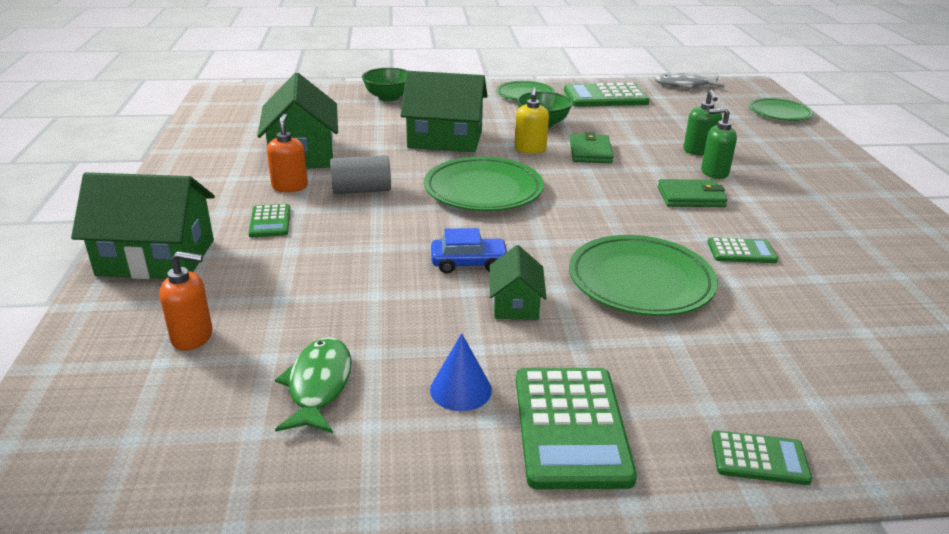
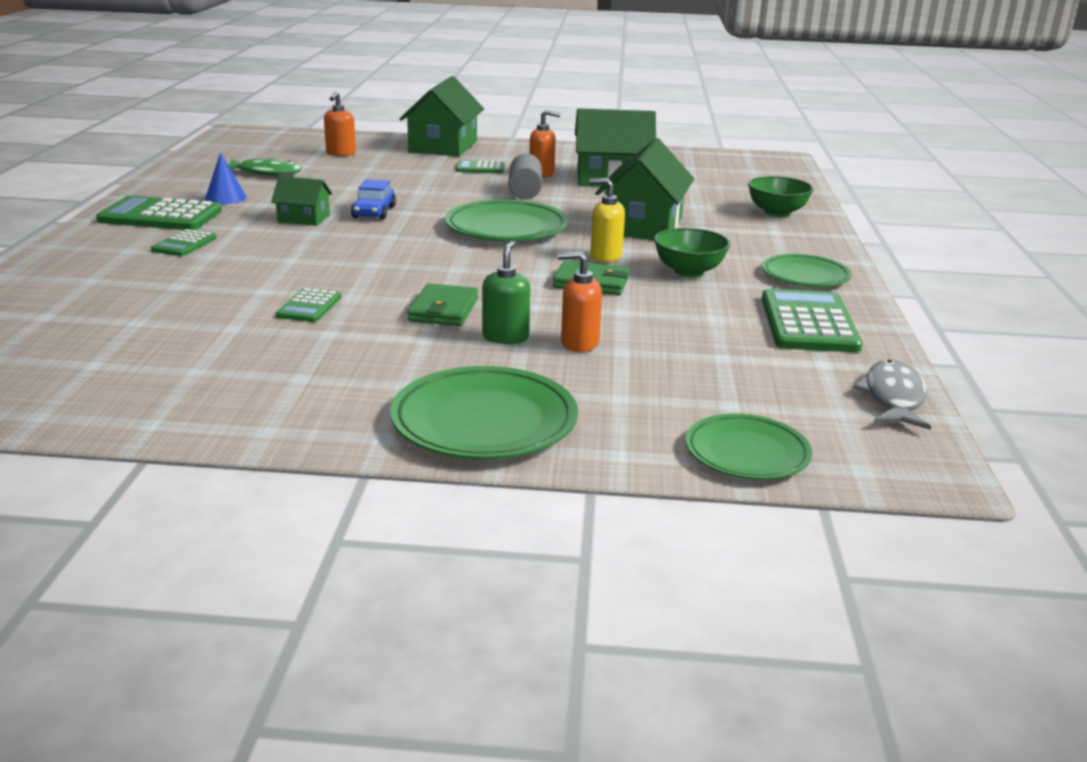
camera: 100 degrees right, 5 degrees down
green plate [569,235,718,316] -> green plate moved to [390,366,578,459]
green soap dispenser [683,89,722,156] -> orange soap dispenser [558,251,602,352]
green calculator [712,430,812,485] -> green calculator moved to [151,229,217,256]

